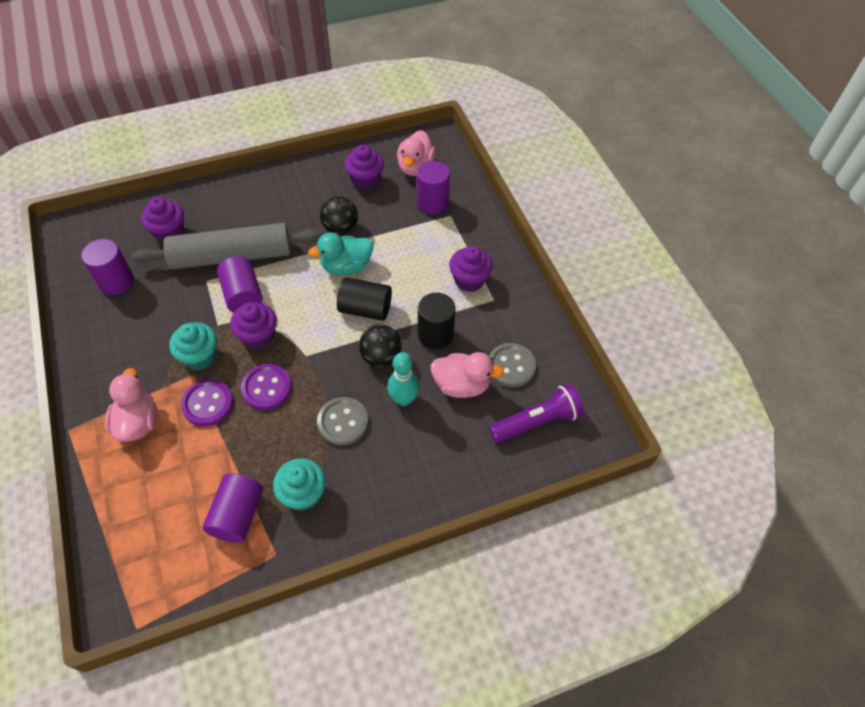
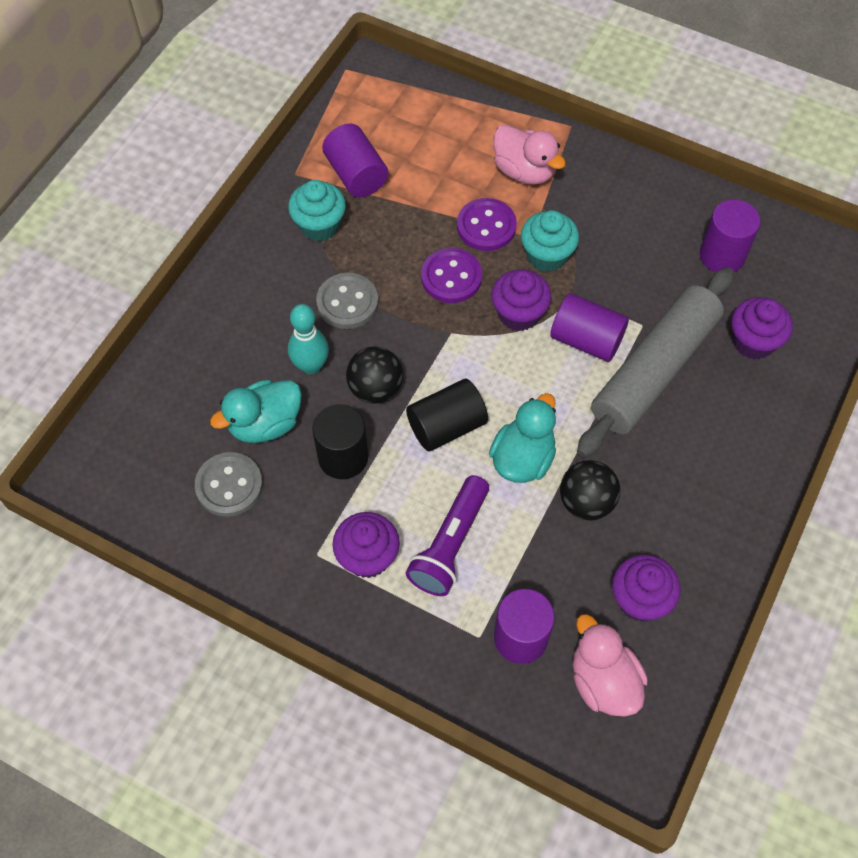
camera: 140 degrees right, 5 degrees up
pink duck [430,352,504,398] -> turquoise duck [210,380,302,443]
purple flashlight [489,384,584,443] -> purple flashlight moved to [406,475,489,596]

